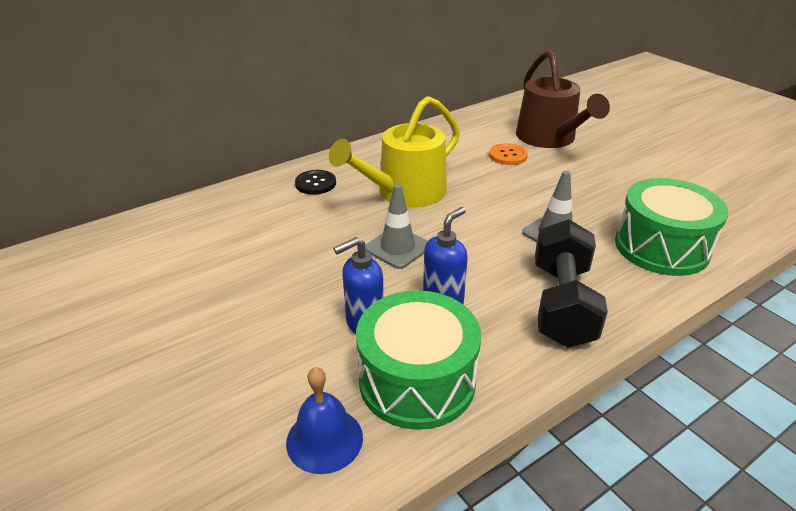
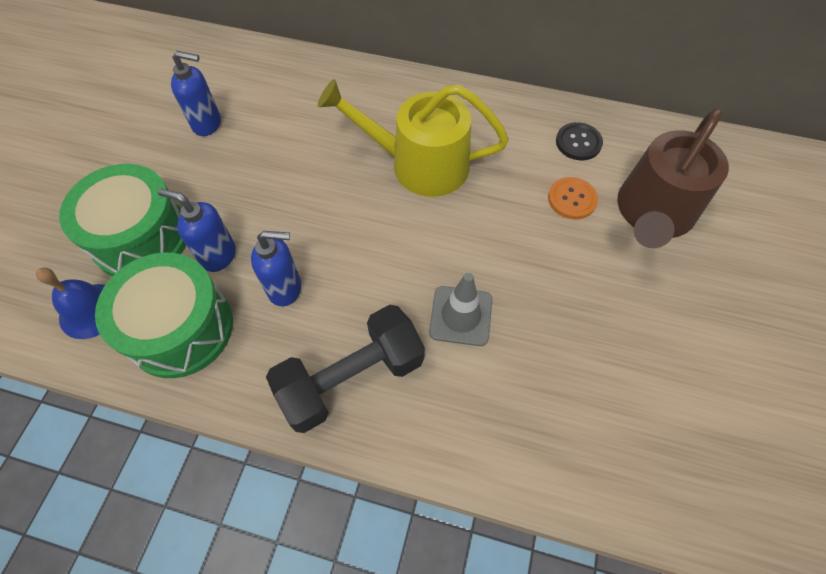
camera: 50 degrees right, 25 degrees up
black button [295,170,336,195] -> black button moved to [556,122,603,160]
grey traffic cone [365,184,428,269] -> none
green drum [615,178,729,276] -> green drum moved to [59,164,186,276]
none -> blue soap dispenser [171,51,221,136]

